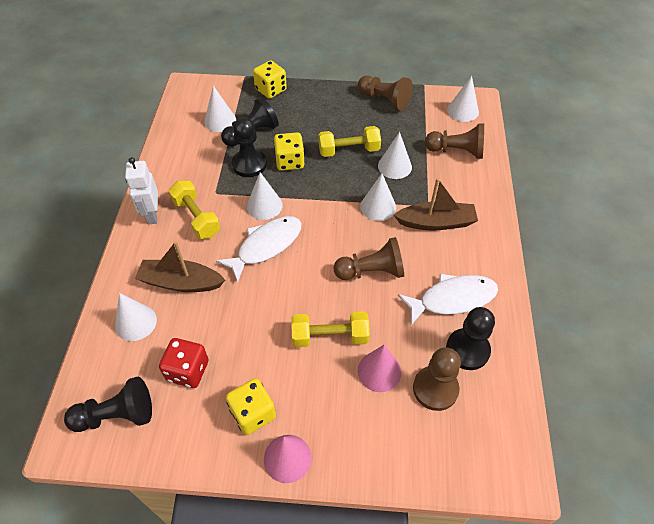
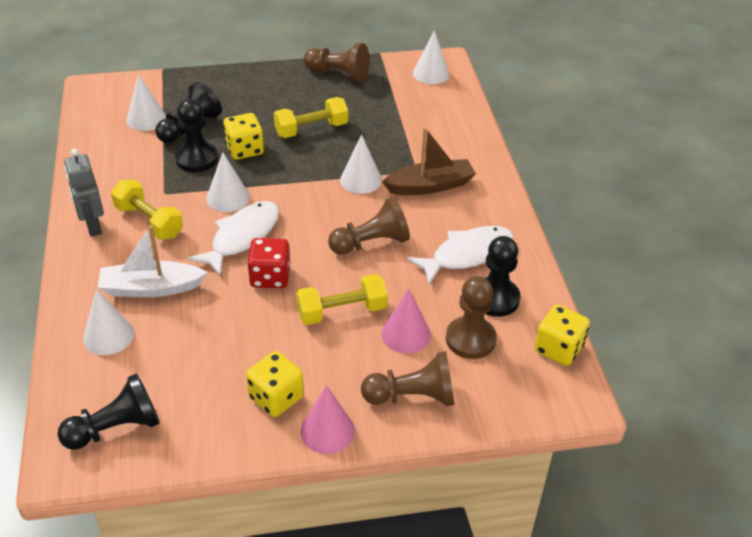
camera: 15 degrees left, 10 degrees down
white robot [125,157,158,224] -> grey robot [64,149,104,237]
brown boat [135,241,225,292] -> white boat [97,226,208,297]
red dice [159,338,209,388] -> red dice moved to [247,238,290,288]
yellow dice [253,60,287,99] -> yellow dice moved to [534,304,590,366]
white cone [378,132,412,179] -> none
brown pawn [425,123,484,159] -> brown pawn moved to [361,351,454,406]

